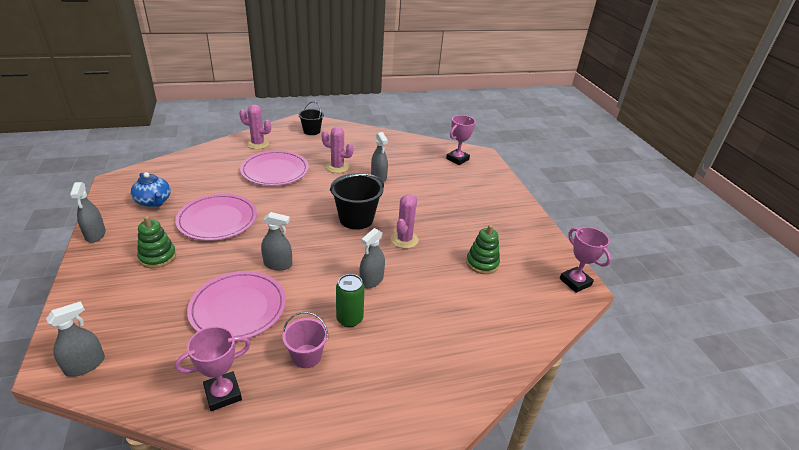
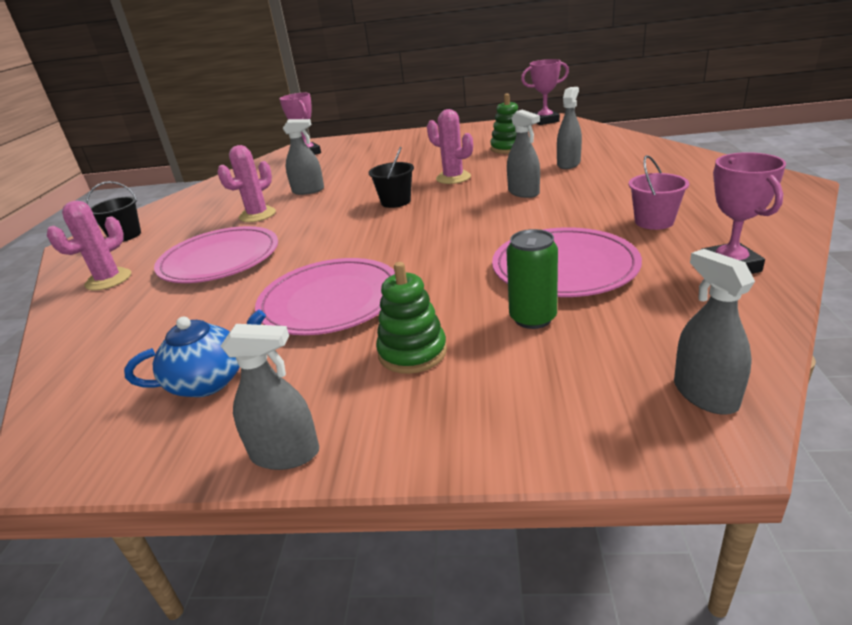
camera: 65 degrees left, 5 degrees down
grey spray bottle [261,212,292,270] -> grey spray bottle moved to [557,87,582,169]
black bucket [330,174,384,230] -> black bucket [369,147,414,208], size x0.62
green can [336,274,365,327] -> green can moved to [507,229,558,329]

